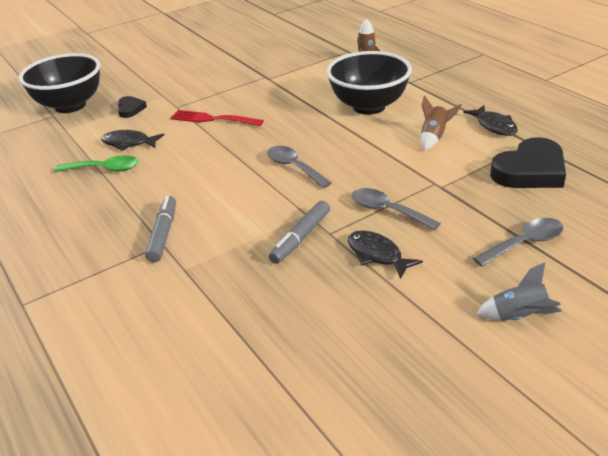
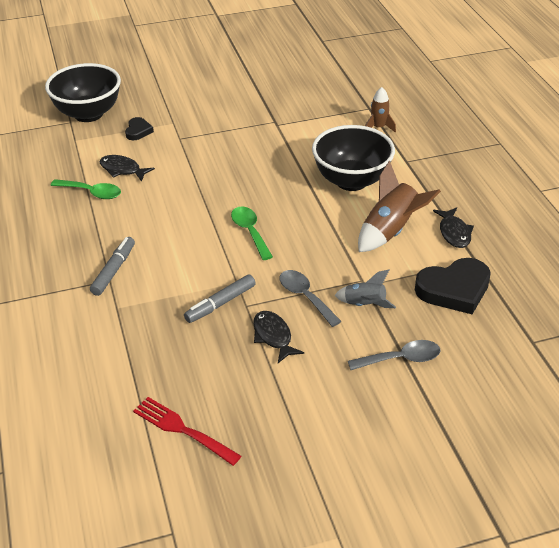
camera: 15 degrees right, 5 degrees up
red fork [170,110,264,126] -> red fork moved to [133,397,241,466]
grey spoon [267,146,332,188] -> green spoon [231,206,273,260]
brown rocket [421,96,461,150] -> brown rocket [358,161,441,252], size x1.70
grey rocket [476,262,562,321] -> grey rocket moved to [334,269,396,308]

